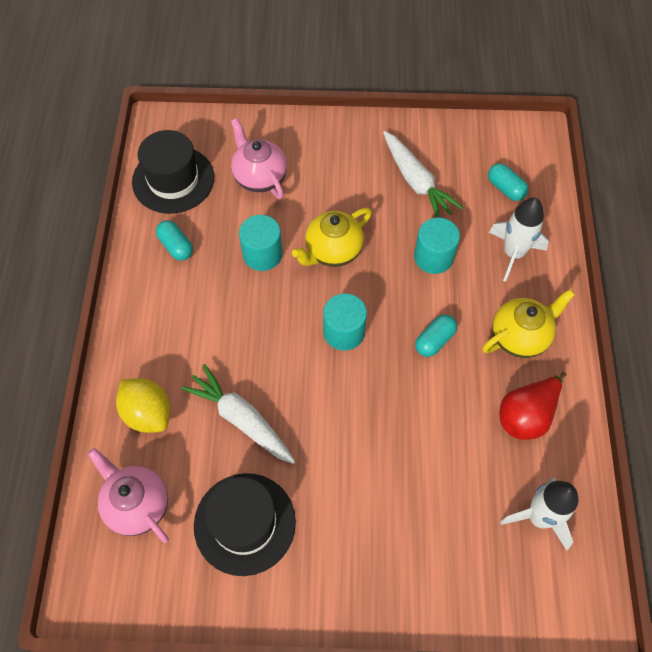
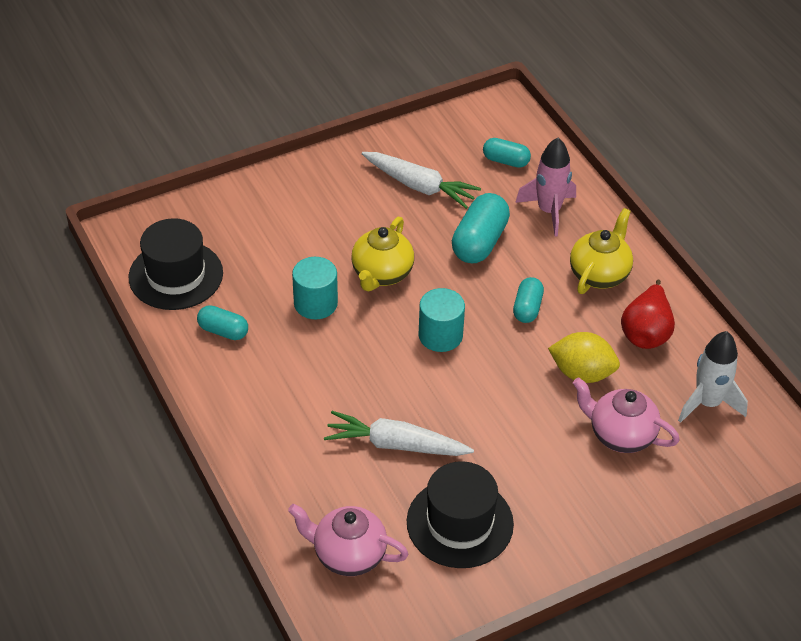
camera: 30 degrees left, 15 degrees down
yellow lemon [116,378,170,433] -> yellow lemon moved to [548,332,620,383]
pink teapot [231,118,287,199] -> pink teapot moved to [573,377,680,453]
turquoise cylinder [414,218,460,274] -> turquoise capsule [452,193,510,263]
white rocket [489,197,549,282] -> pink rocket [515,138,576,237]

